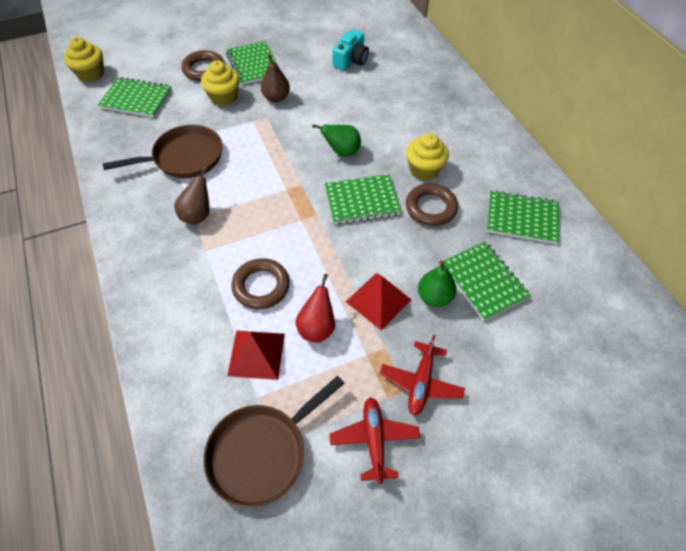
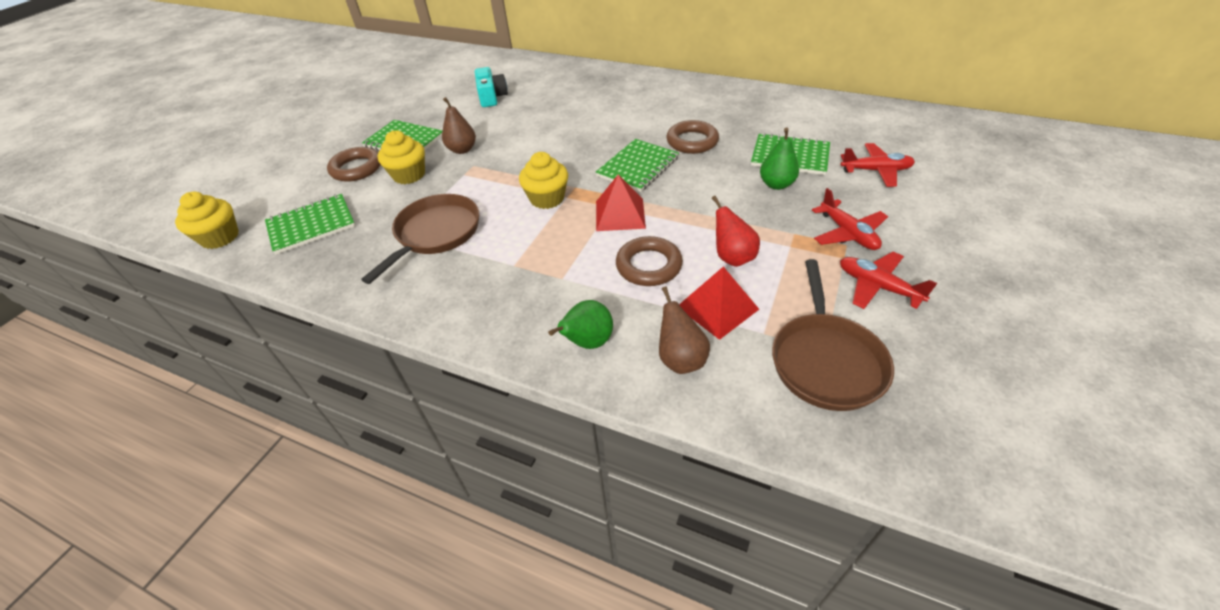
camera: 40 degrees left, 10 degrees down
brown pear [174,166,210,225] -> brown pear moved to [659,286,710,374]
green pear [312,124,361,157] -> green pear moved to [548,300,613,349]
red pyramid [346,273,411,330] -> red pyramid moved to [596,174,646,231]
yellow cupcake [406,133,449,180] -> yellow cupcake moved to [519,152,568,209]
green notebook [487,190,559,244] -> none
none -> red plane [841,143,915,187]

